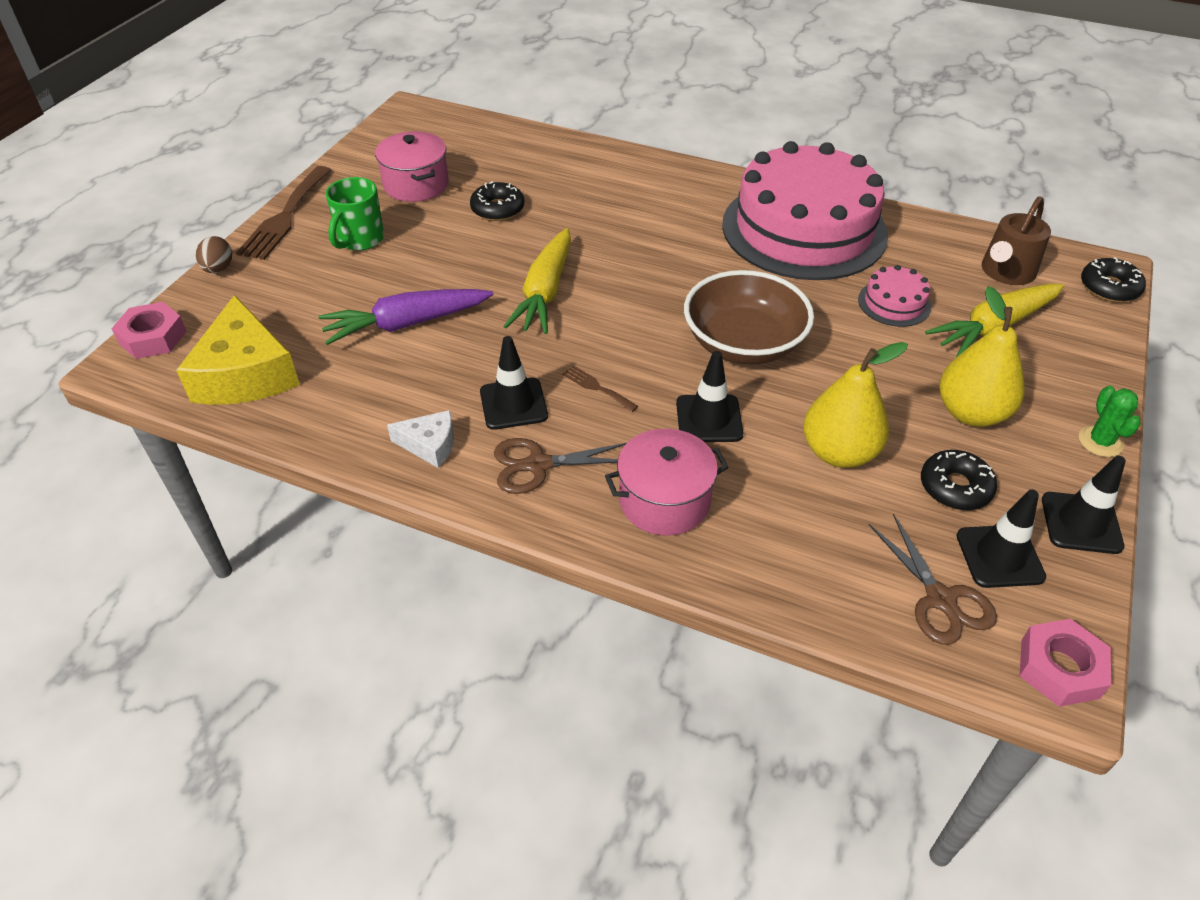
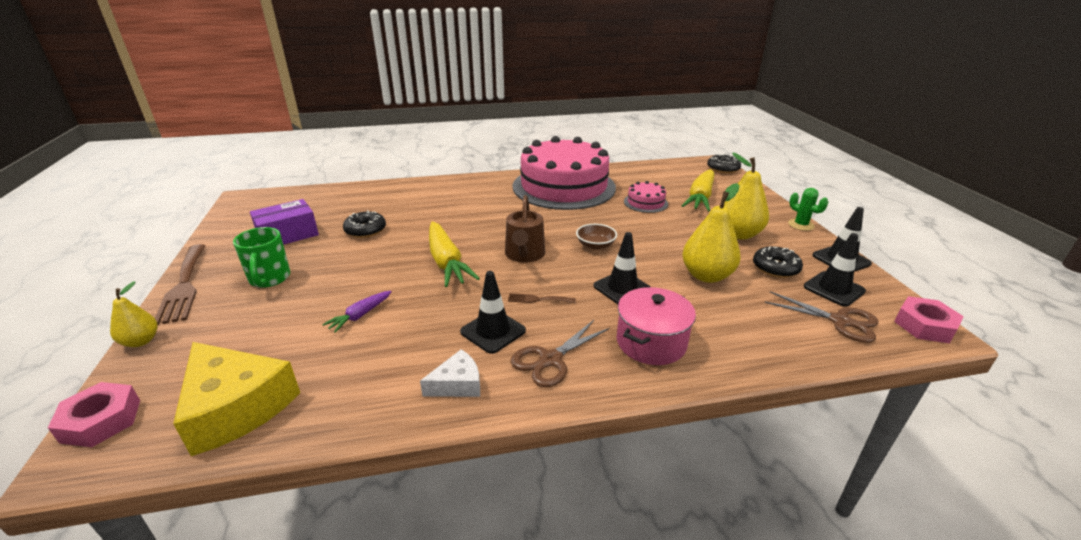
camera: 35 degrees left, 15 degrees down
brown egg [196,236,232,273] -> yellow pear [110,281,157,347]
purple carrot [318,289,494,345] -> purple carrot [322,291,392,333], size x0.52
pink pot [375,131,449,202] -> purple box [250,199,319,245]
brown bowl [684,270,814,365] -> brown bowl [576,224,617,250], size x0.48
brown watering can [982,196,1051,285] -> brown watering can moved to [505,195,545,263]

